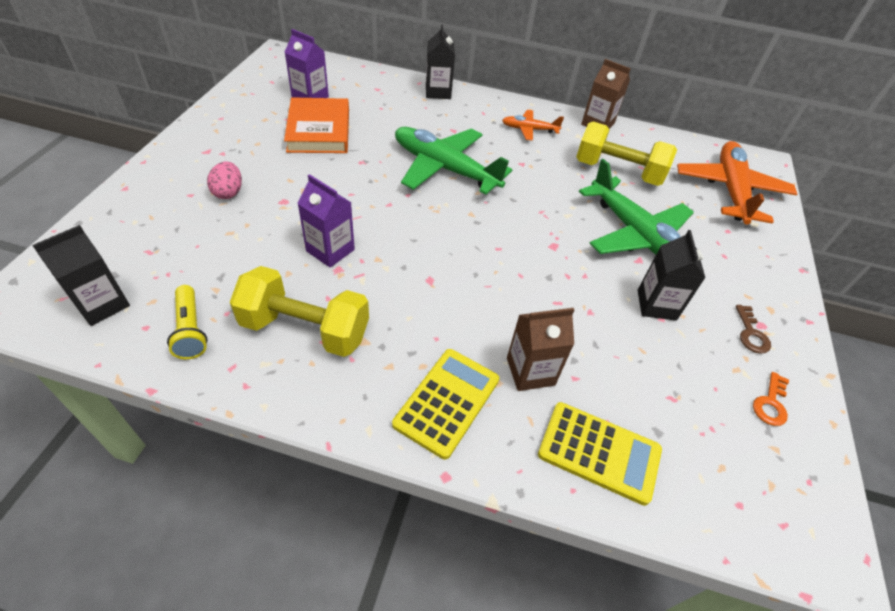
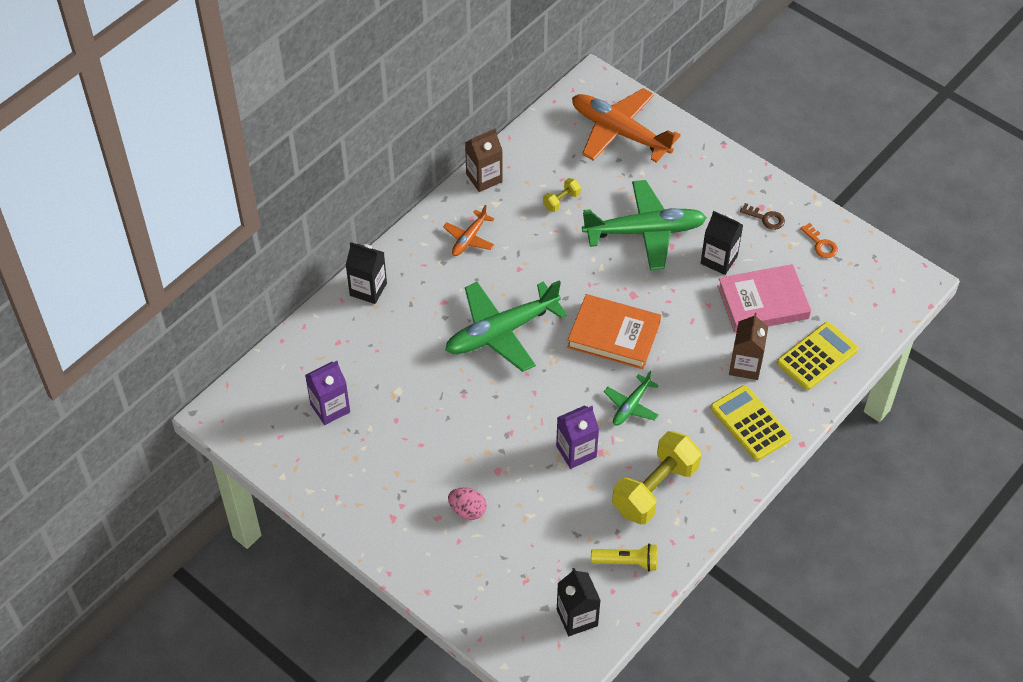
camera: 60 degrees left, 5 degrees up
orange book [284,97,349,153] -> orange book moved to [567,294,661,369]
yellow dumbbell [576,122,677,186] -> yellow dumbbell [543,178,581,212], size x0.45
none -> green plane [604,371,659,426]
none -> pink book [717,264,811,333]

